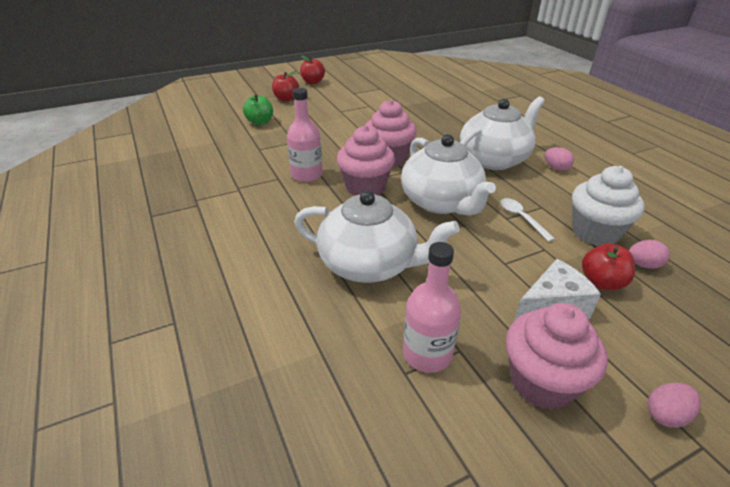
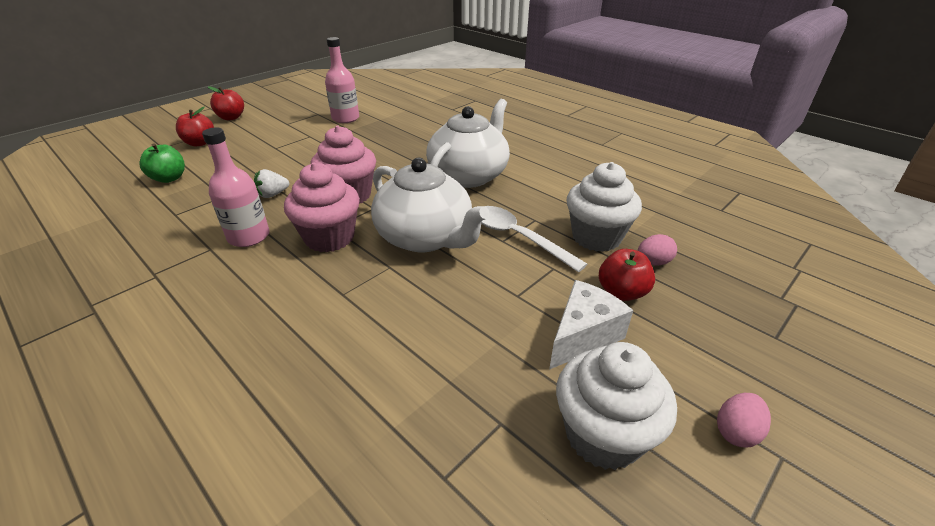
camera: 20 degrees left, 0 degrees up
white teapot [294,190,460,283] -> none
pink bottle [403,242,461,373] -> pink bottle moved to [325,37,359,123]
white spoon [501,198,555,242] -> white spoon [481,206,587,273], size x1.61
pink cupcake [506,303,608,410] -> white cupcake [556,342,677,470]
pink egg [545,147,574,171] -> none
none -> white strawberry [254,169,289,198]

